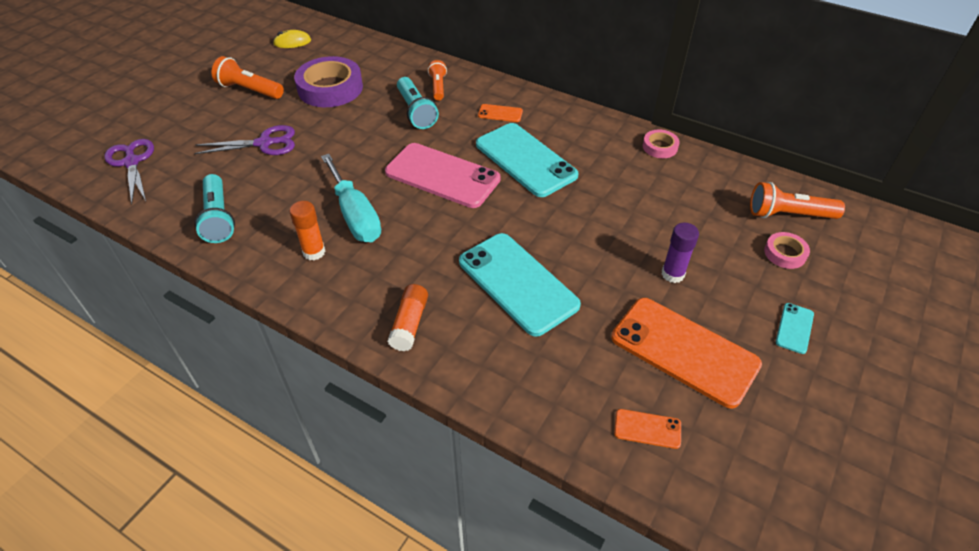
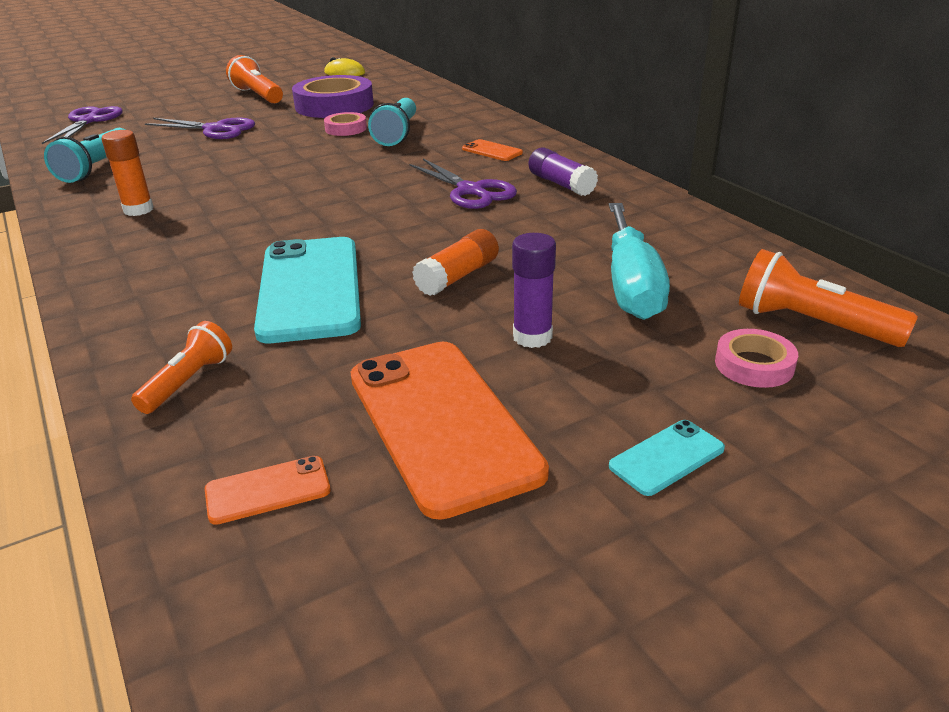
camera: 30 degrees right, 15 degrees down
turquoise screwdriver [321,154,381,242] -> turquoise screwdriver moved to [609,203,670,320]
pink phone [385,143,501,208] -> none
orange glue stick [388,284,428,351] -> orange glue stick moved to [412,229,499,296]
orange flashlight [428,60,447,101] -> orange flashlight moved to [131,321,232,414]
turquoise phone [476,123,579,197] -> purple scissors [409,159,517,209]
orange phone [614,409,681,449] -> orange phone turned 60 degrees counterclockwise [205,456,331,525]
pink tape [643,130,680,158] -> pink tape moved to [324,112,367,136]
none -> purple glue stick [529,147,598,196]

